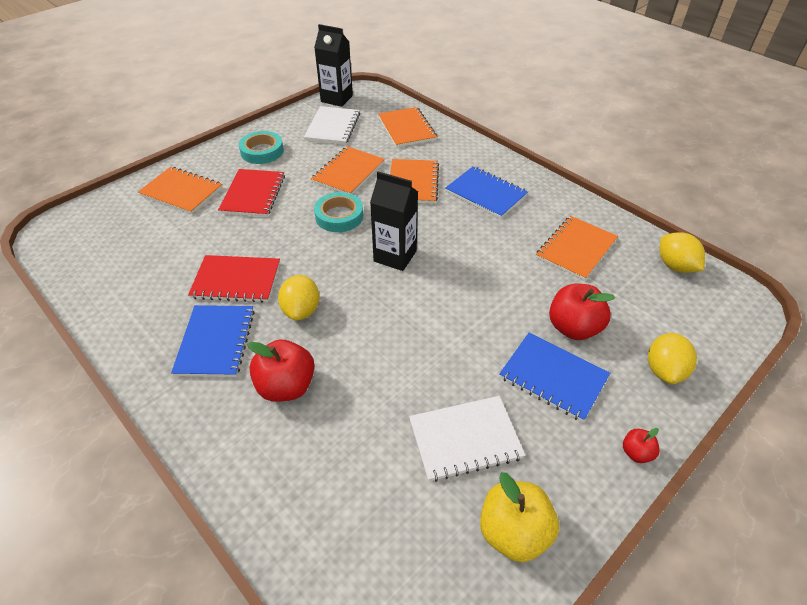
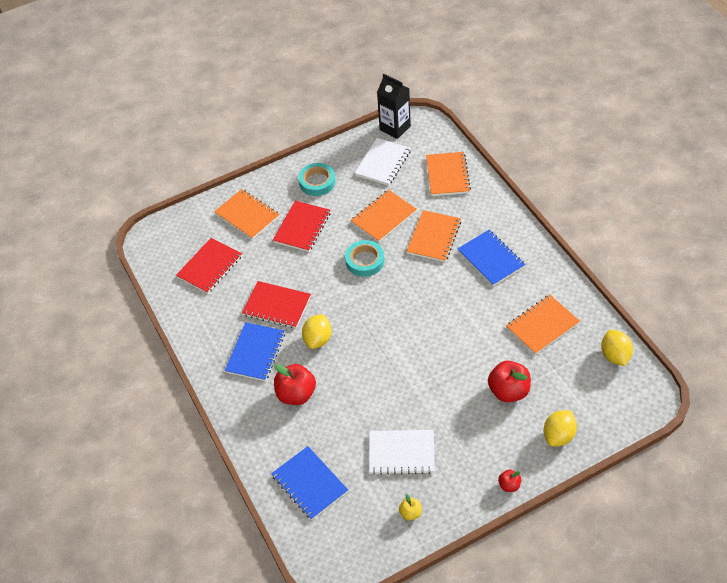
camera: 20 degrees right, 5 degrees up
black carton [370,171,418,271] -> none
yellow apple [480,472,559,562] -> yellow apple [399,494,422,521], size x0.50
blue notebook [499,333,610,422] -> blue notebook moved to [271,446,348,520]
none -> red notebook [176,238,242,294]

